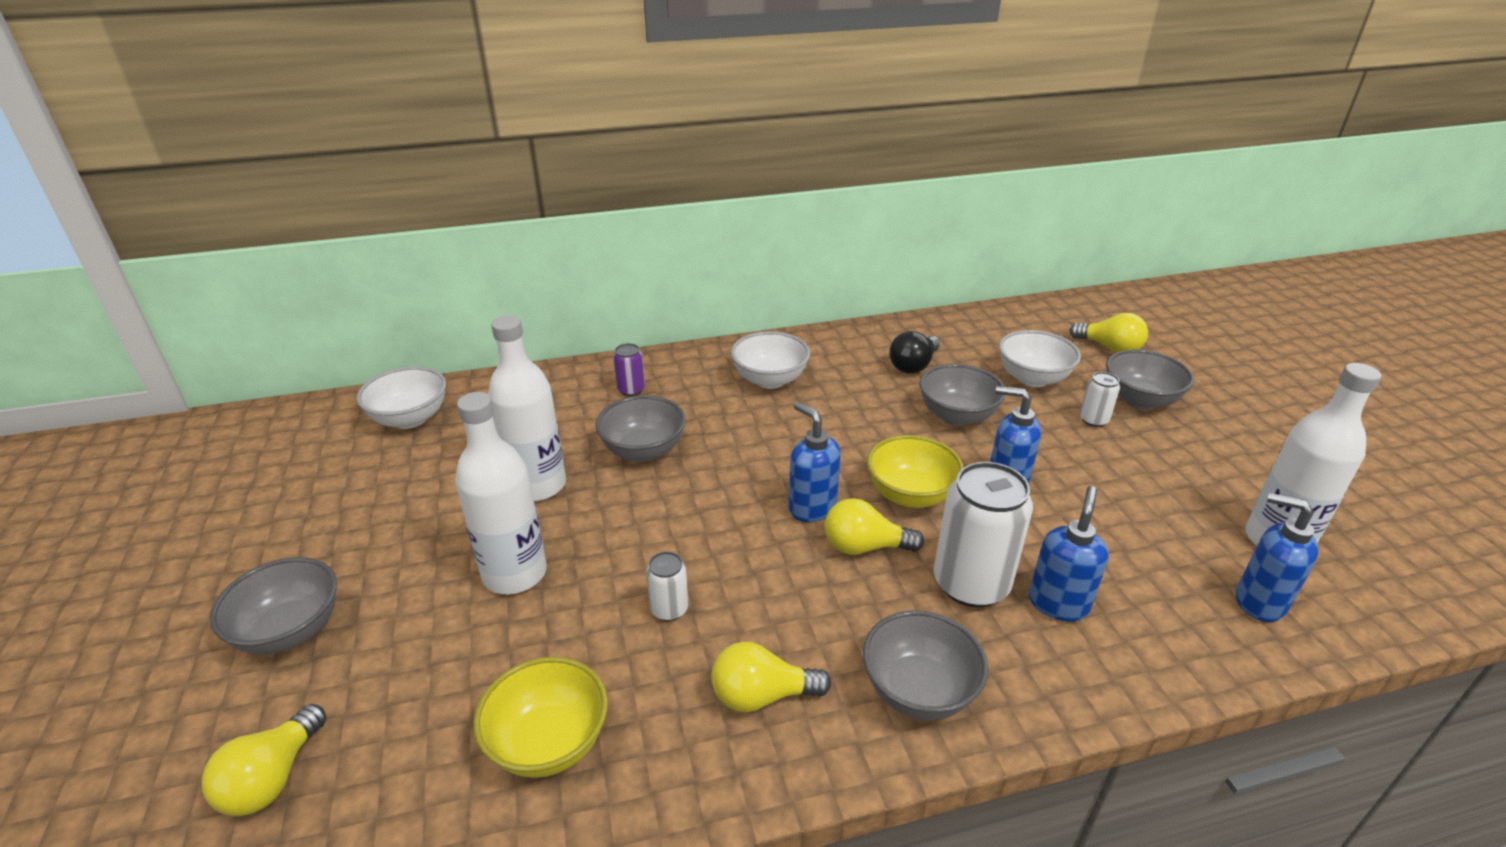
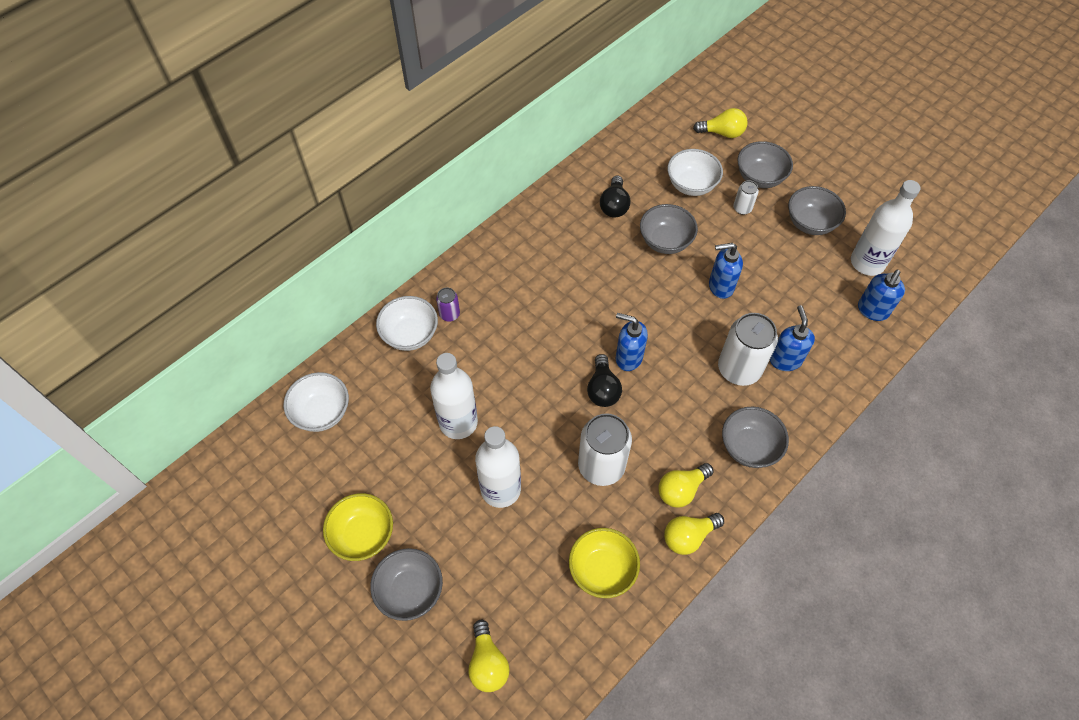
camera: 30 degrees left, 25 degrees up
grey bowl [596,395,686,462] -> grey bowl moved to [788,186,846,235]
white can [646,551,688,621] -> white can [578,413,632,486], size x2.08
white bowl [731,331,810,389] -> white bowl moved to [376,296,438,351]
yellow light bulb [825,498,924,555] -> yellow light bulb moved to [664,513,724,555]
yellow bowl [867,435,964,508] -> yellow bowl moved to [323,493,393,561]
blue soap dispenser [1236,492,1318,622] -> blue soap dispenser turned 60 degrees counterclockwise [858,270,905,321]
none -> black light bulb [587,354,622,407]

